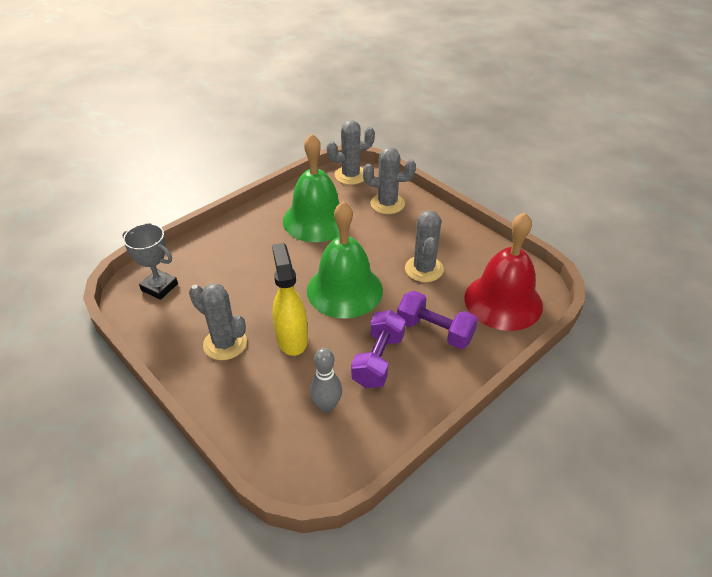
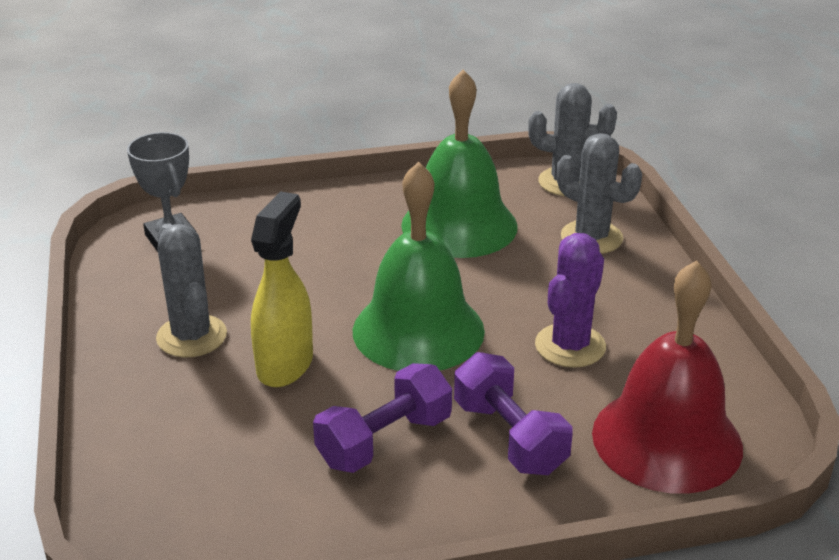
camera: 30 degrees right, 10 degrees down
grey bowling pin [310,348,342,412] -> none
grey cactus [405,210,444,282] -> purple cactus [535,233,606,368]

